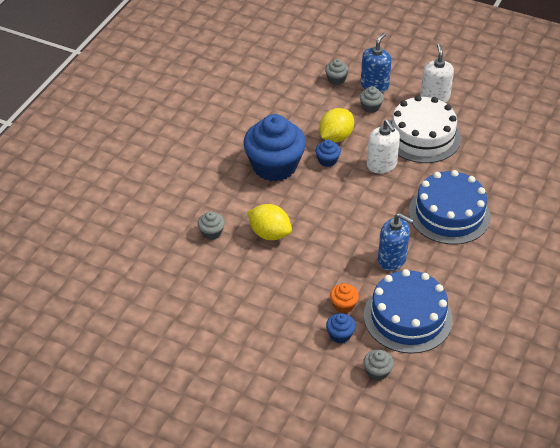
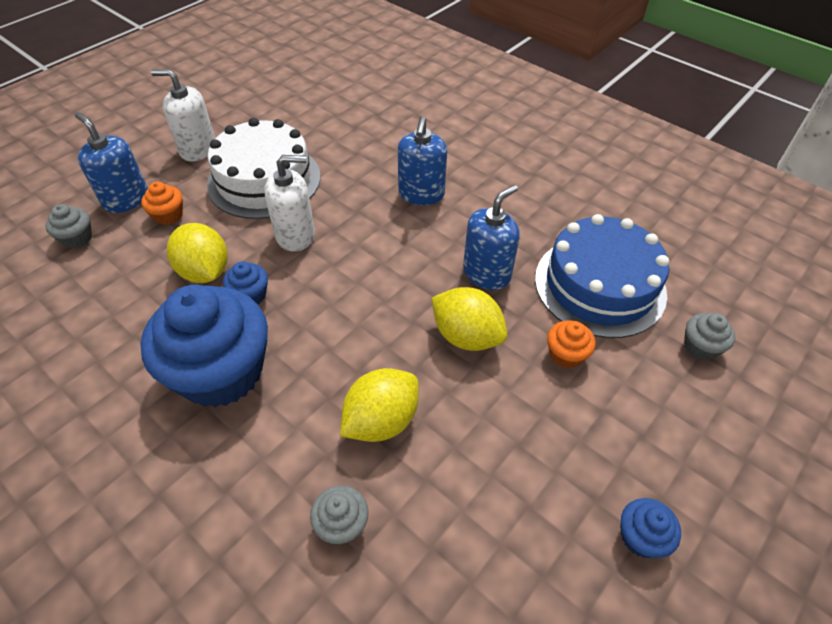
camera: 75 degrees left, 5 degrees up
blue cupcake [326,313,356,343] -> blue cupcake moved to [620,498,681,558]
grey cupcake [360,86,384,113] -> orange cupcake [141,182,183,225]
blue cake [409,170,491,244] -> blue soap dispenser [398,116,447,205]
none -> yellow lemon [432,287,507,351]

